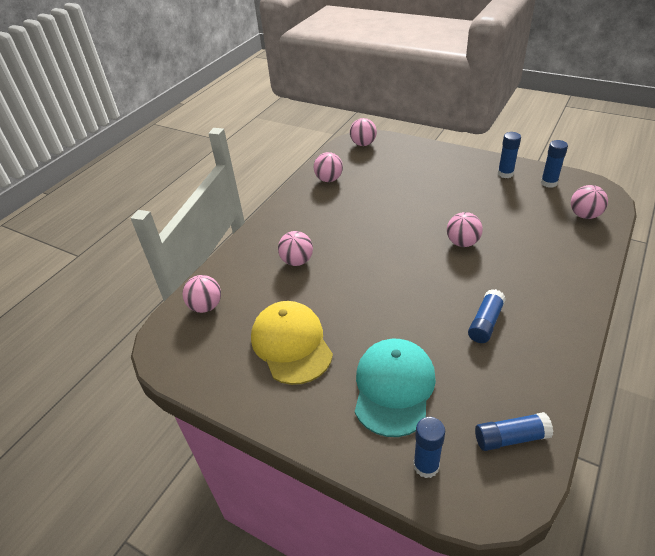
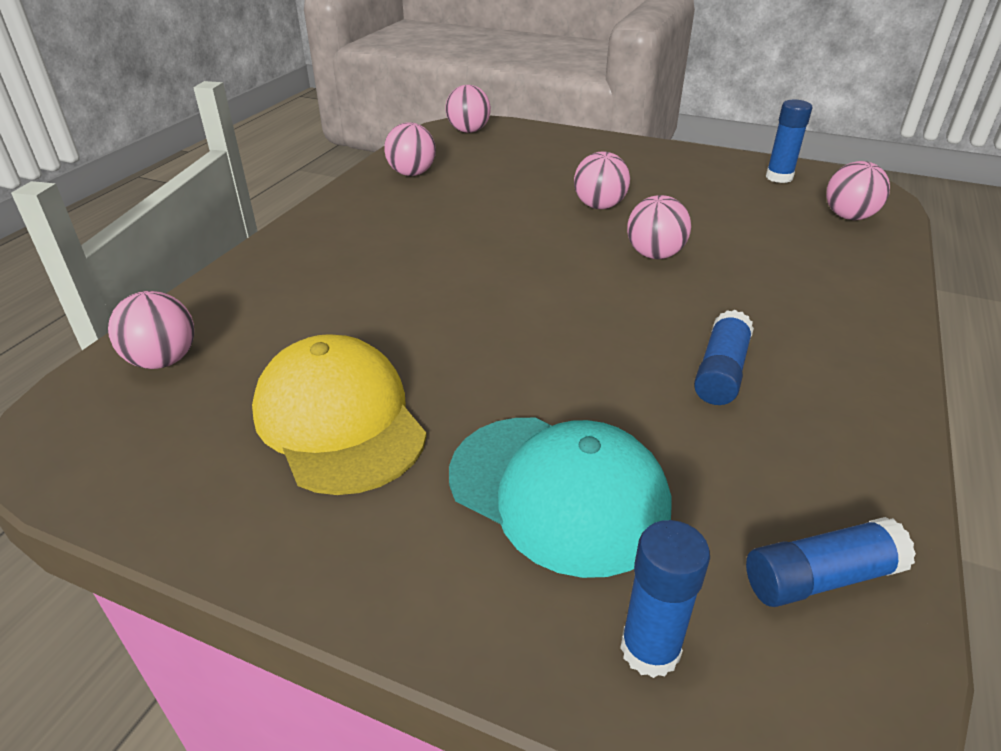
camera: 10 degrees left, 5 degrees down
pink ball [278,231,313,266] -> pink ball moved to [574,152,630,209]
turquoise cap [355,339,436,437] -> turquoise cap turned 120 degrees clockwise [449,418,672,578]
blue glue stick [498,132,521,178] -> none

